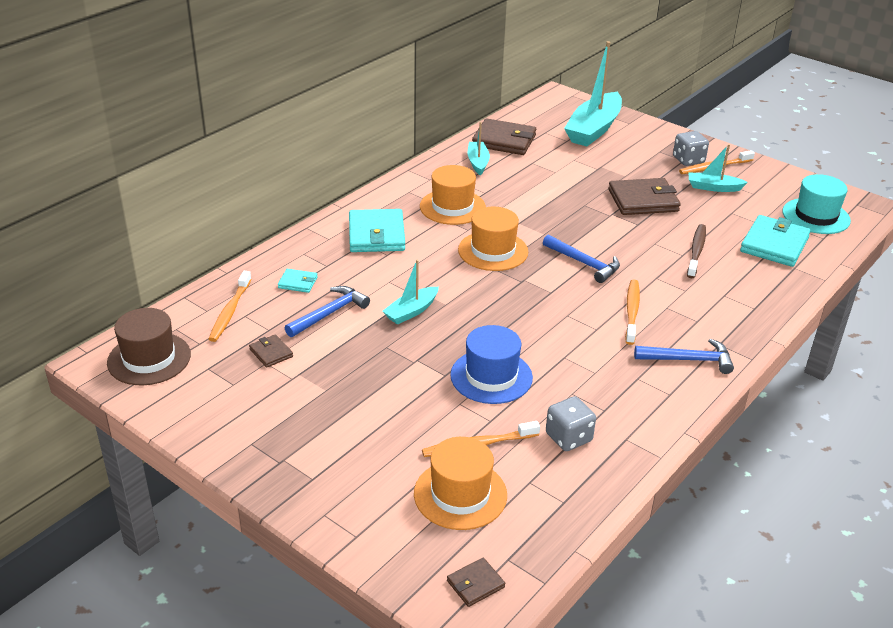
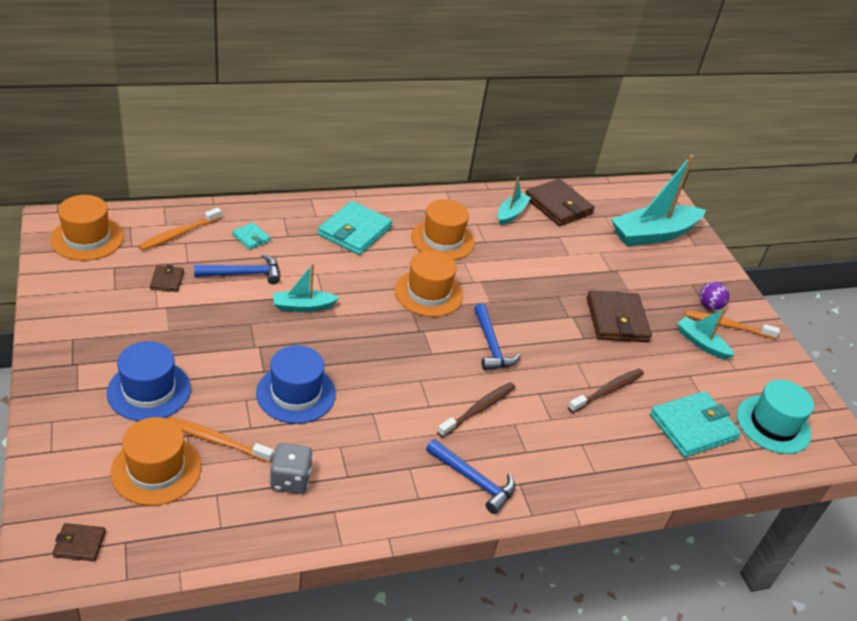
camera: 30 degrees right, 5 degrees up
brown hat [107,308,191,385] -> orange hat [50,195,124,261]
brown wallet [608,178,681,215] -> brown wallet turned 60 degrees clockwise [587,290,652,342]
orange toothbrush [625,279,640,345] -> brown toothbrush [437,382,516,438]
grey dice [673,131,709,166] -> purple ball [700,282,730,310]
none -> blue hat [107,341,191,421]

